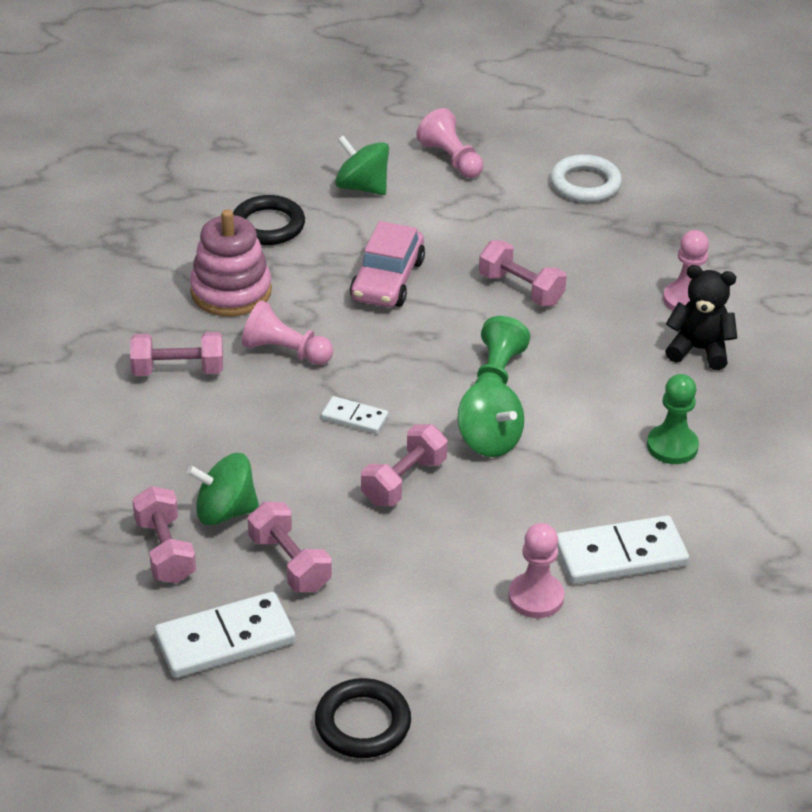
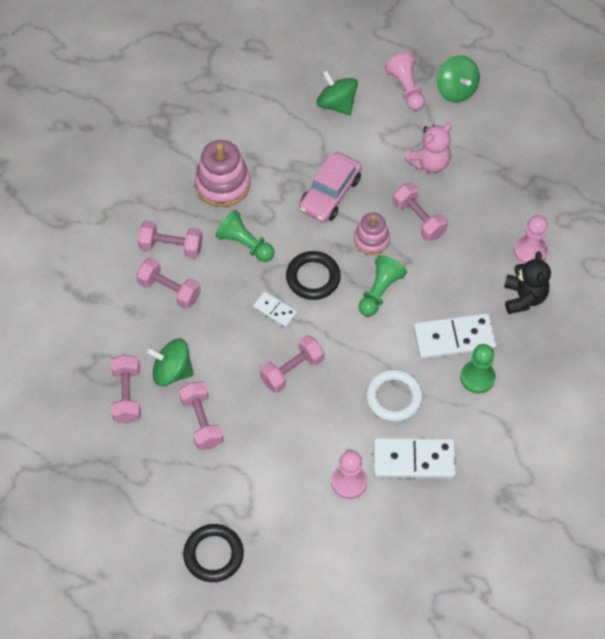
camera: 15 degrees right, 20 degrees up
white domino [154,592,295,678] -> white domino moved to [413,313,497,359]
black ring [233,195,305,245] -> black ring moved to [286,251,341,300]
pink pawn [242,301,333,365] -> green pawn [215,210,275,262]
green spinning top [458,380,524,457] -> green spinning top moved to [437,55,480,103]
white ring [550,154,622,202] -> white ring moved to [366,369,423,422]
black teddy bear [665,265,737,370] -> black teddy bear turned 60 degrees clockwise [504,251,551,314]
none -> pink dumbbell [136,257,201,309]
none -> pink stacking toy [354,213,390,255]
none -> pink teddy bear [404,123,452,173]

